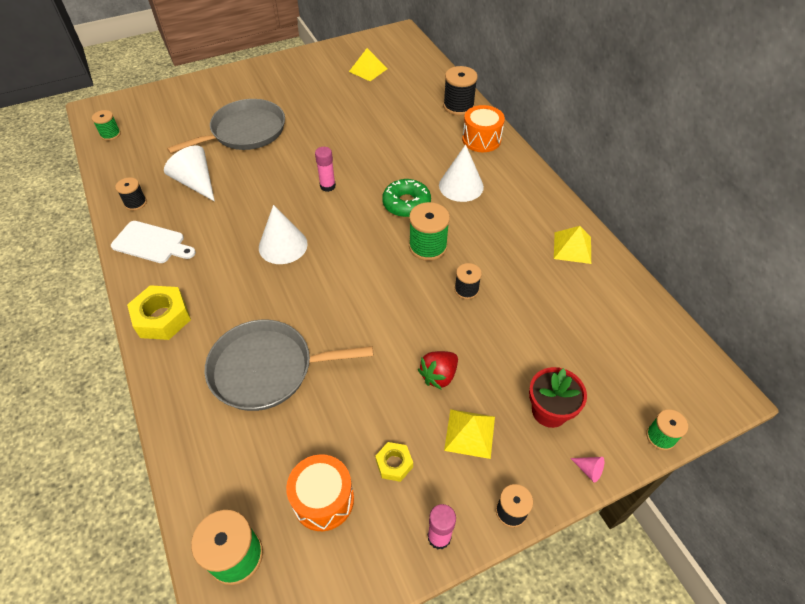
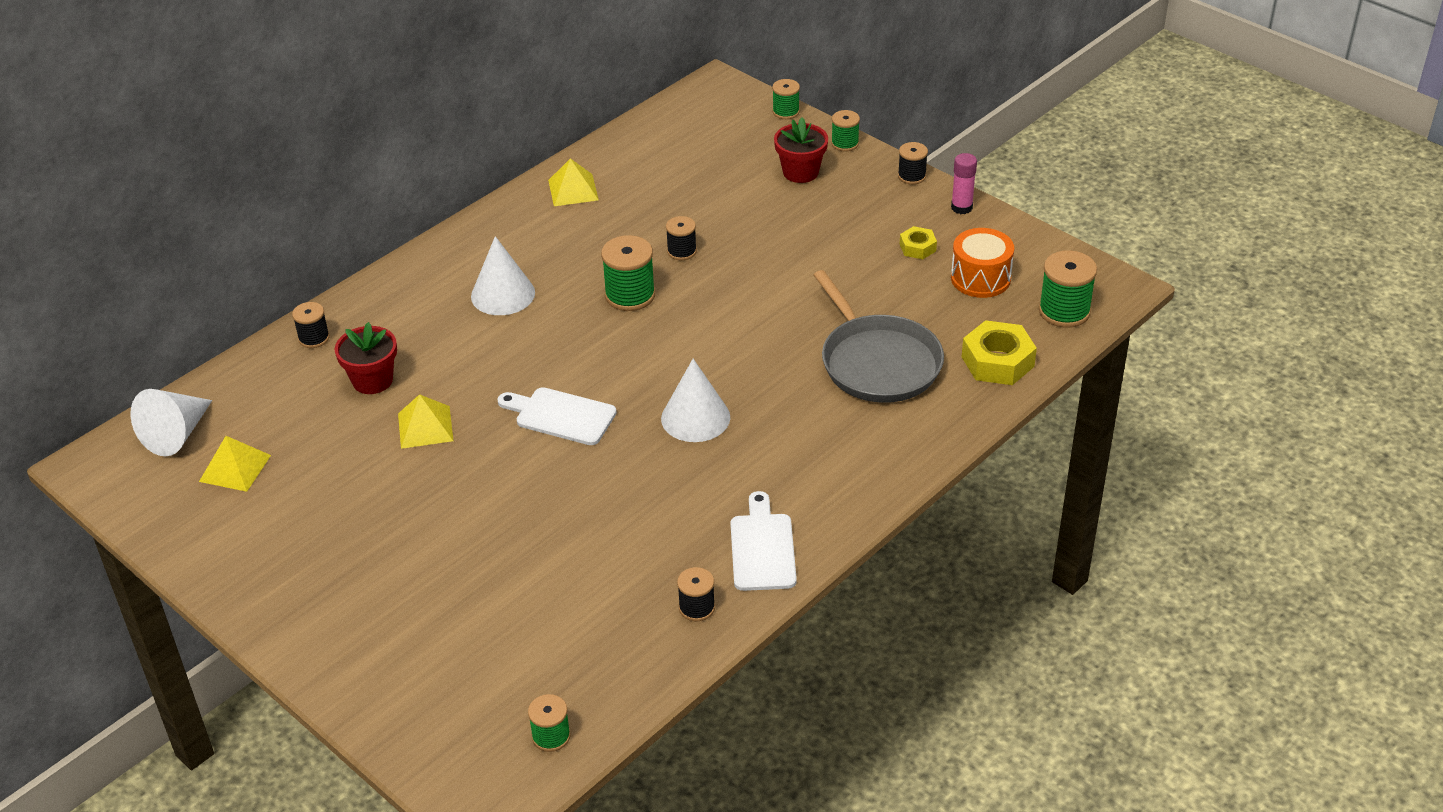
camera: 110 degrees left, 10 degrees down
yellow nut [127,285,191,340] -> yellow nut moved to [962,320,1037,385]
white cone [164,145,215,201] -> white cone moved to [130,389,212,457]
grey pan [167,99,285,154] -> none
pink glue stick [315,147,336,192] -> white cutting board [497,387,617,445]
green donut [382,179,431,217] -> none
red strawberry [418,351,458,390] -> none
black spool [443,66,478,116] -> black spool [292,302,330,348], size x0.60
yellow pyramid [444,409,495,459] -> yellow pyramid moved to [398,394,453,449]
orange drum [462,105,505,152] -> none
pink cone [570,457,604,483] -> green spool [831,110,860,152]
none -> red flower pot [335,322,397,394]

